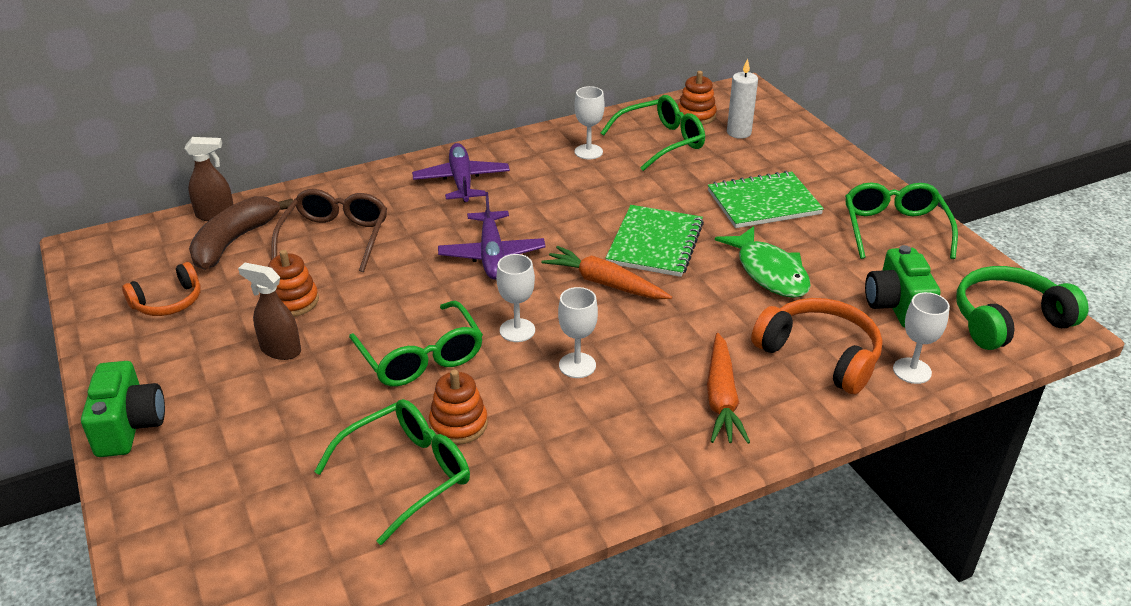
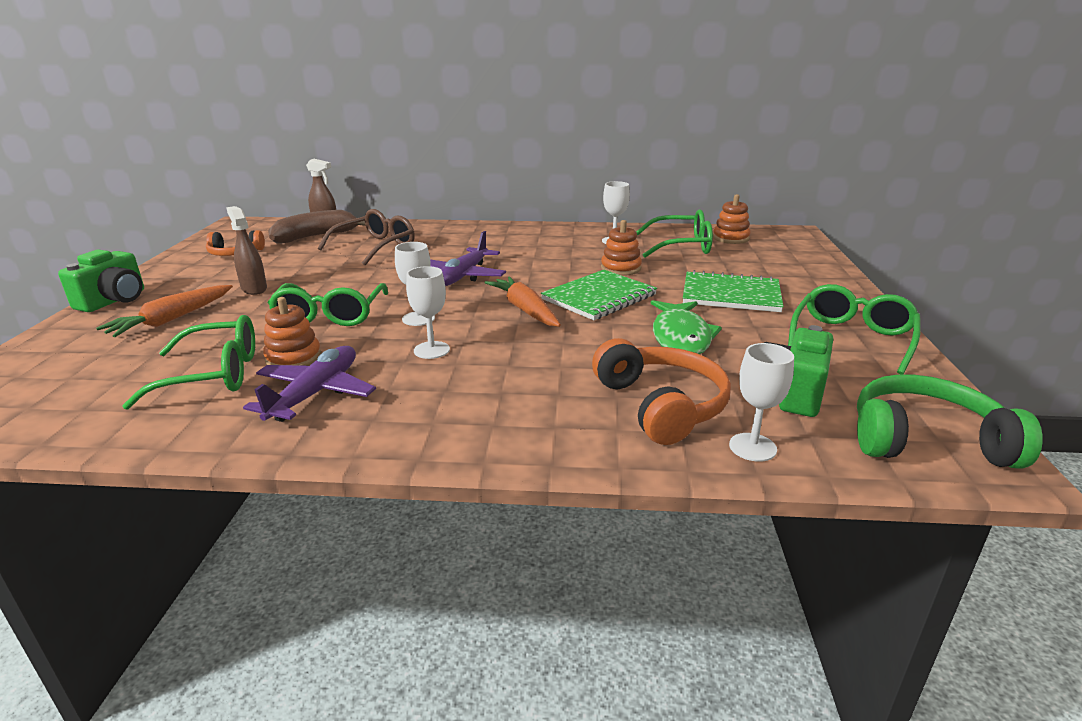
camera: 30 degrees right, 10 degrees down
orange stacking toy [268,250,319,317] -> orange stacking toy moved to [601,220,642,276]
purple plane [412,143,510,202] -> purple plane moved to [243,346,376,422]
orange carrot [707,333,750,444] -> orange carrot moved to [96,285,233,337]
white candle [727,59,758,139] -> none

